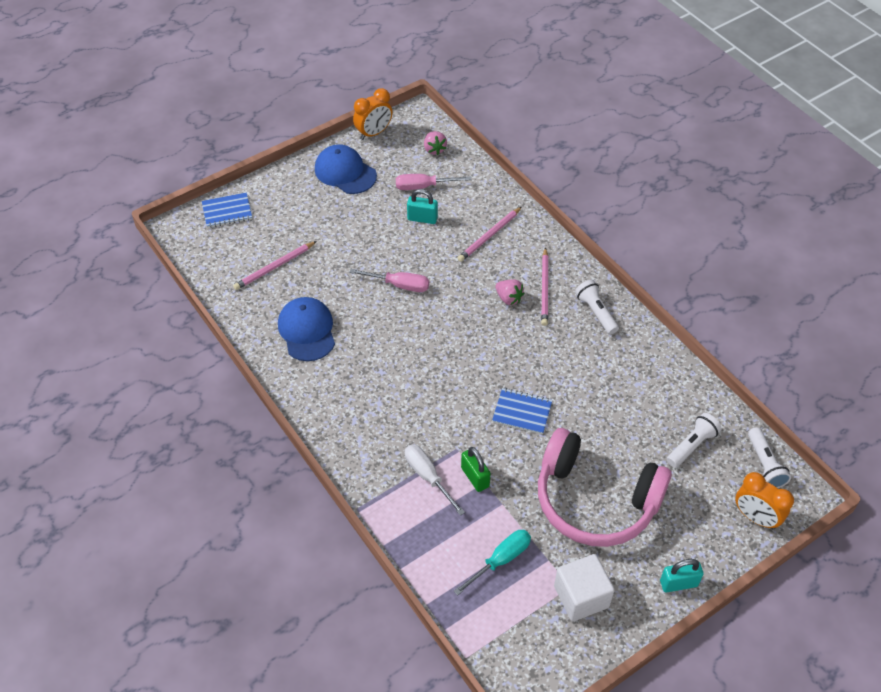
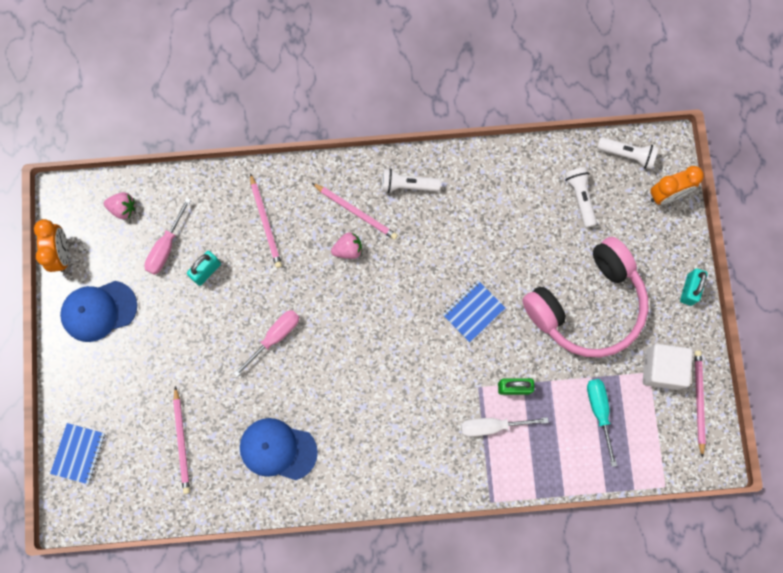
camera: 60 degrees left, 25 degrees up
none -> pink pencil [695,350,706,458]

